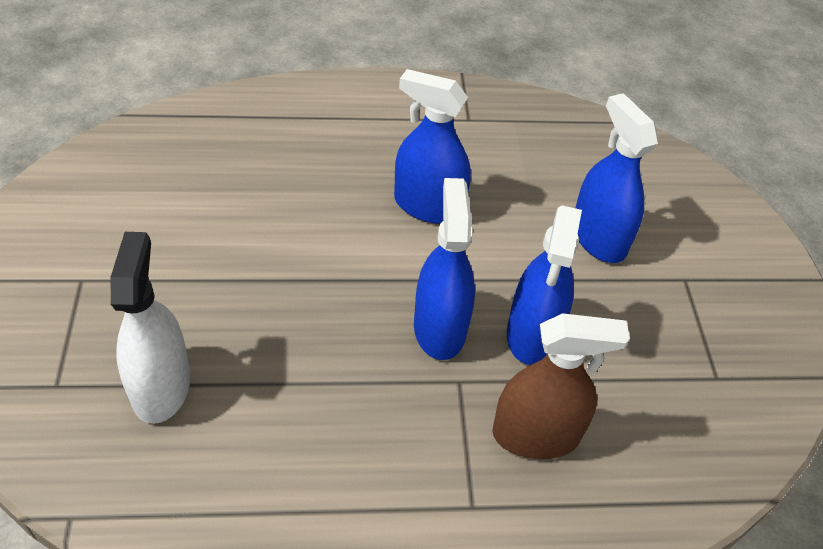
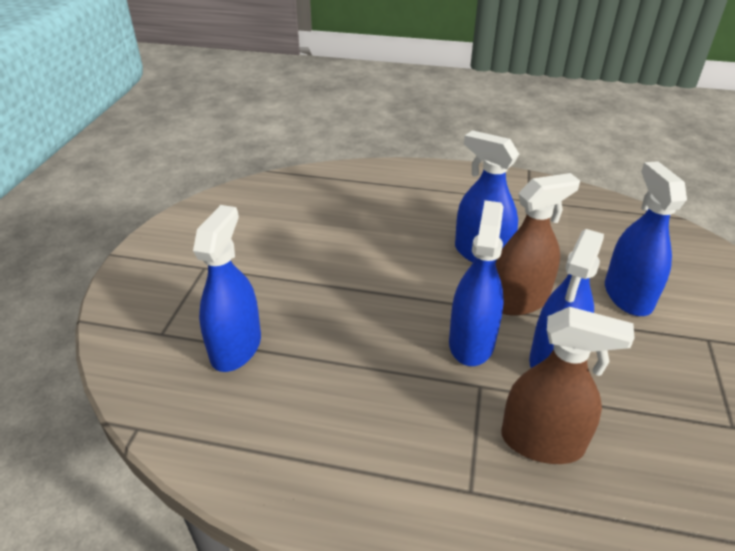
camera: 20 degrees right, 10 degrees down
white spray bottle [111,232,190,424] -> blue spray bottle [193,205,261,372]
none -> brown spray bottle [496,173,580,316]

